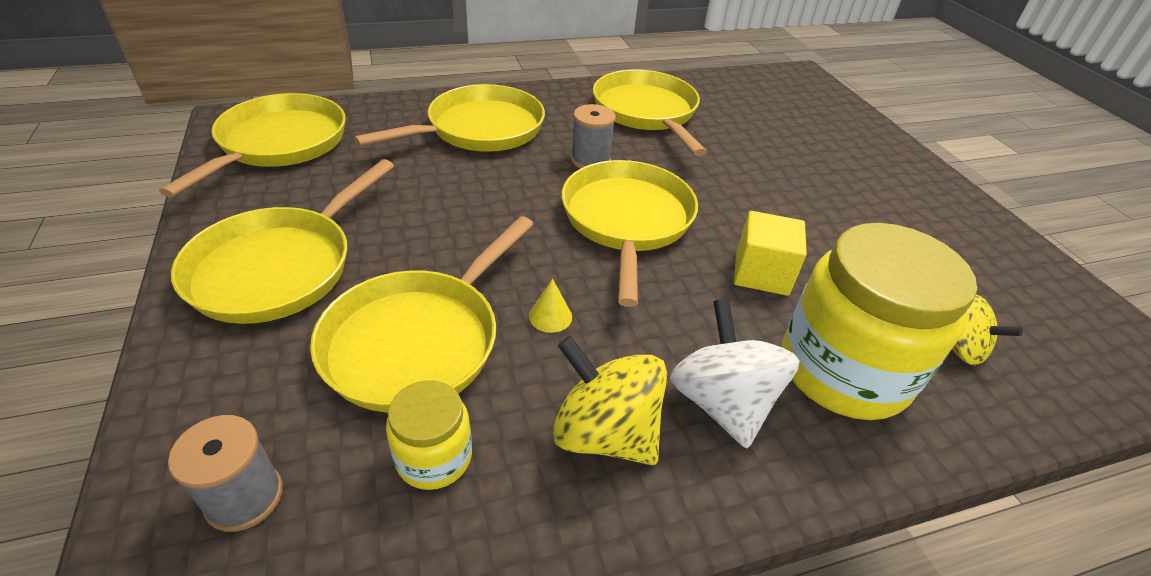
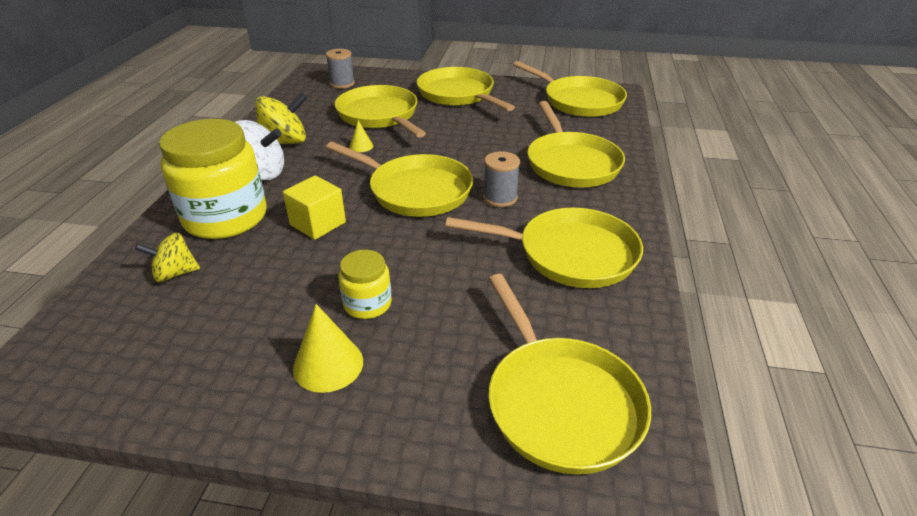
camera: 120 degrees right, 5 degrees down
yellow jar [386,380,472,490] -> yellow jar moved to [338,250,392,319]
none -> yellow cone [293,304,363,393]
none -> yellow pan [488,274,651,475]

